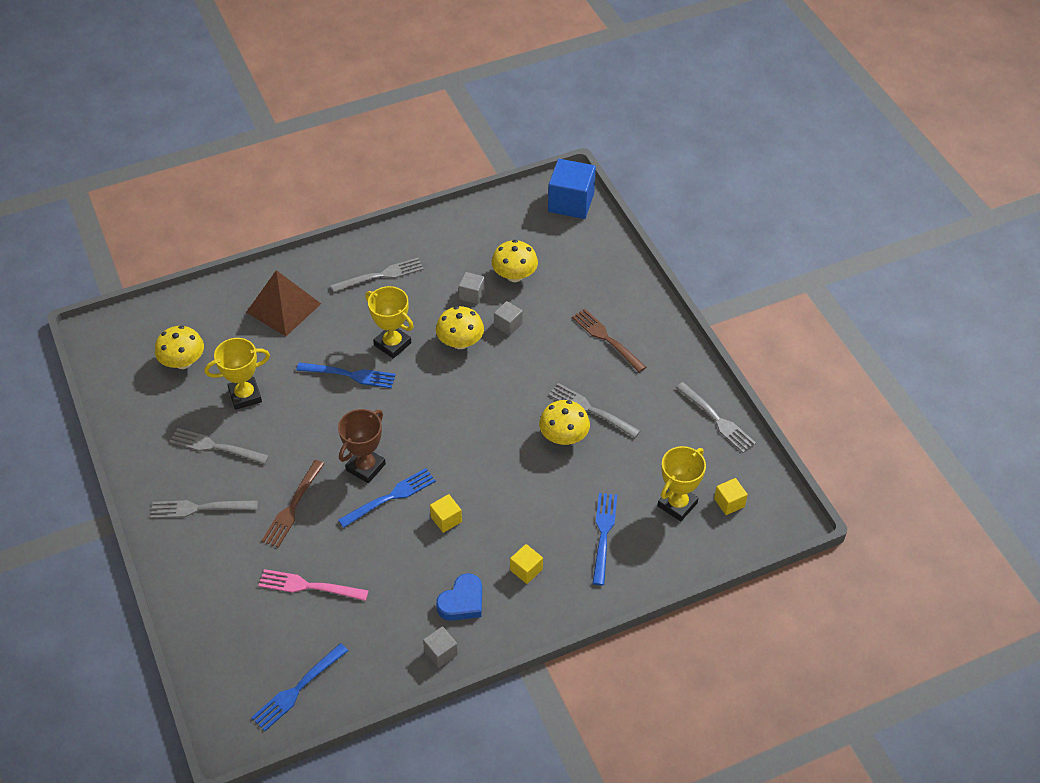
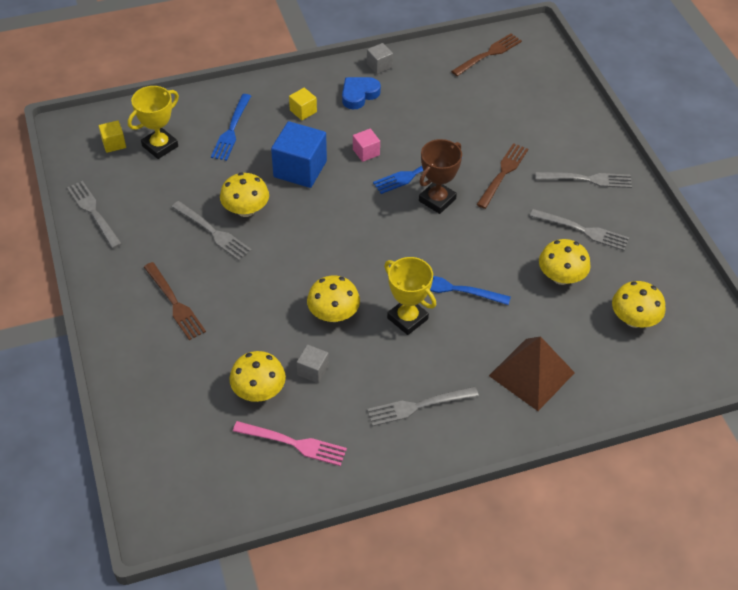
camera: 175 degrees left, 0 degrees up
yellow trophy [205,338,270,410] -> yellow mushroom [539,239,591,285]
blue fork [251,643,348,731] -> brown fork [451,33,522,76]
pink fork [258,569,369,601] -> pink fork moved to [233,421,347,466]
yellow cube [430,494,462,533] -> pink cube [353,129,380,162]
grey cube [494,301,523,336] -> none
blue cube [548,159,596,219] -> blue cube moved to [271,121,327,188]

